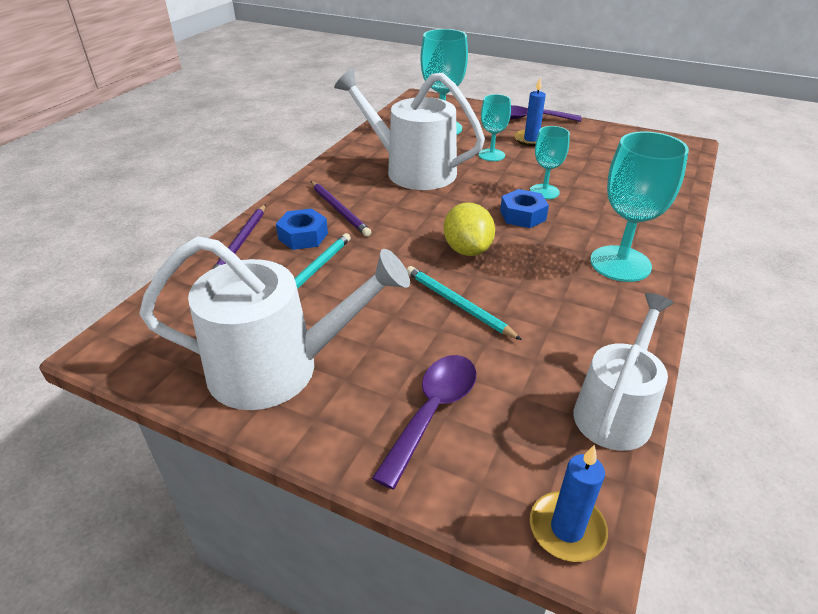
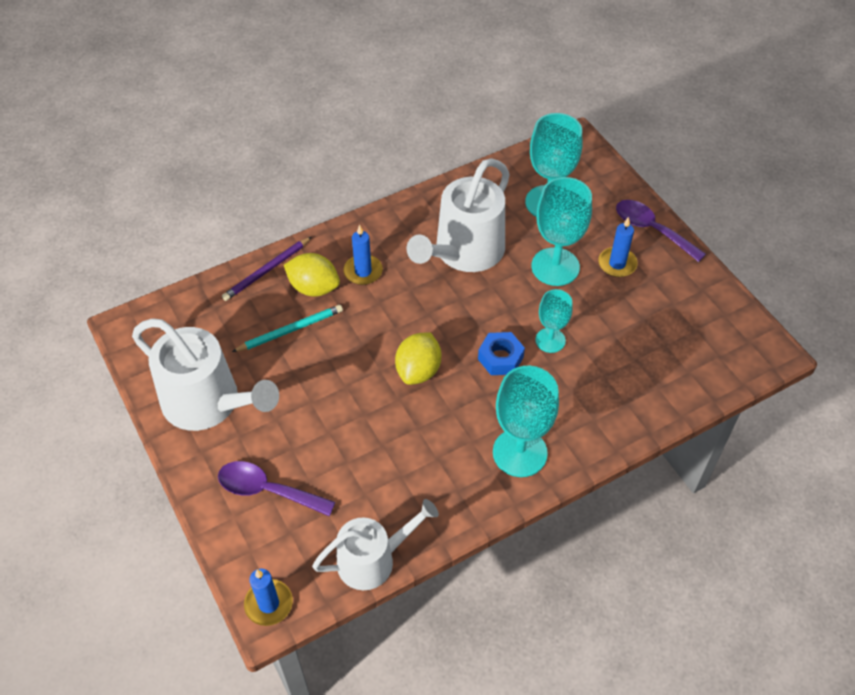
camera: 35 degrees right, 15 degrees up
blue nut [276,209,328,250] -> yellow lemon [284,253,340,297]
purple pencil [311,181,371,237] -> blue candle [343,224,383,285]
white watering can [334,69,485,190] -> white watering can turned 120 degrees counterclockwise [407,158,510,272]
purple spoon [372,355,477,489] -> purple spoon turned 135 degrees counterclockwise [218,461,335,516]
turquoise pencil [406,266,522,340] -> none
turquoise goblet [479,94,511,161] -> turquoise goblet [531,177,592,286], size x1.69

